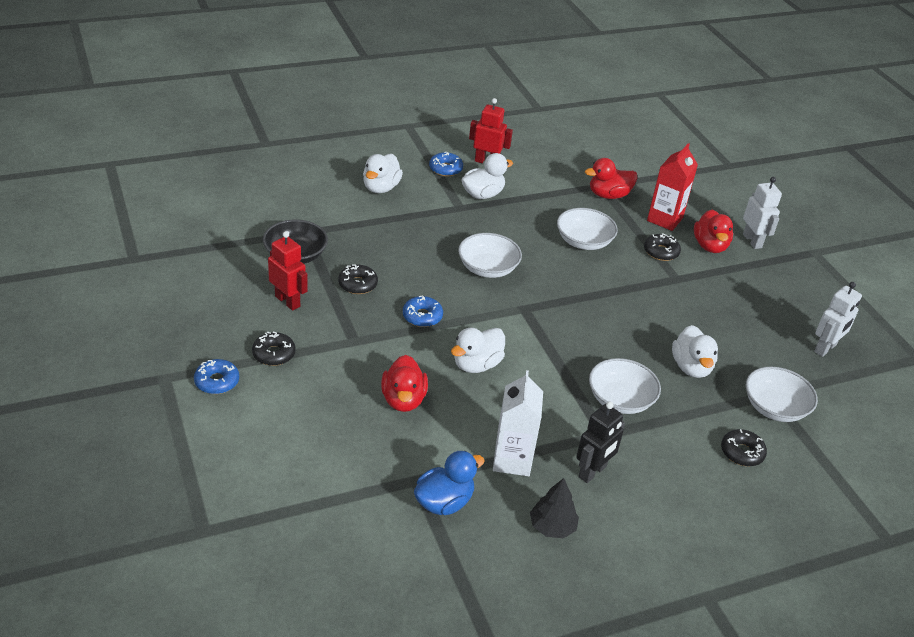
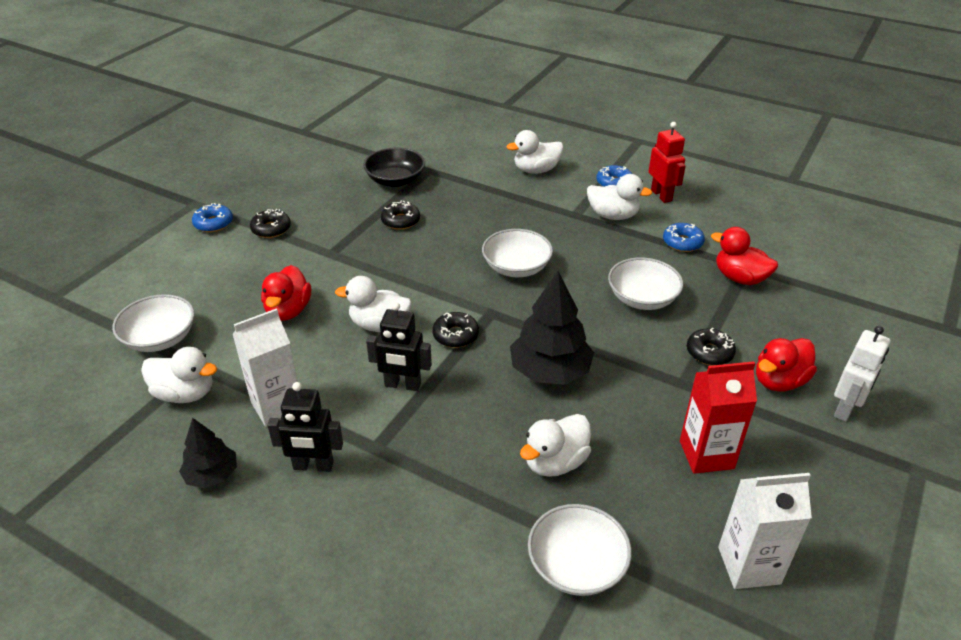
camera: 55 degrees right, 0 degrees up
red robot [268,231,308,311] -> none
red duck [381,355,428,412] -> red duck turned 45 degrees counterclockwise [261,265,311,321]
blue donut [403,296,443,327] -> blue donut moved to [663,223,705,252]
blue duck [414,451,485,515] -> white duck [141,347,217,403]
white bowl [589,358,661,414] -> white bowl moved to [112,294,195,352]
red carton [647,143,698,231] -> red carton moved to [680,361,757,474]
black donut [721,429,767,466] -> black donut moved to [432,312,479,348]
white robot [814,282,862,357] -> white carton [718,473,812,589]
none -> black robot [366,302,432,391]
none -> black tree [510,271,594,385]

